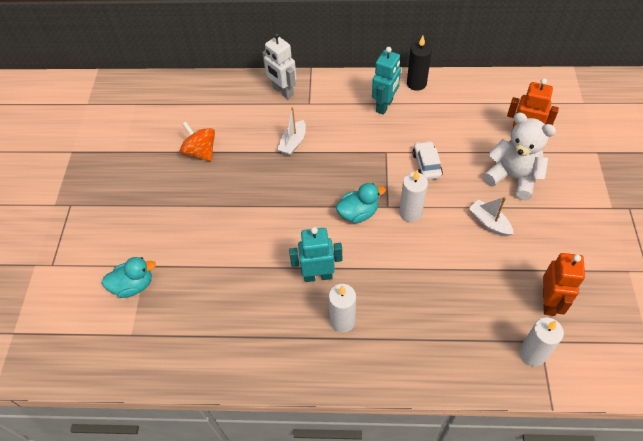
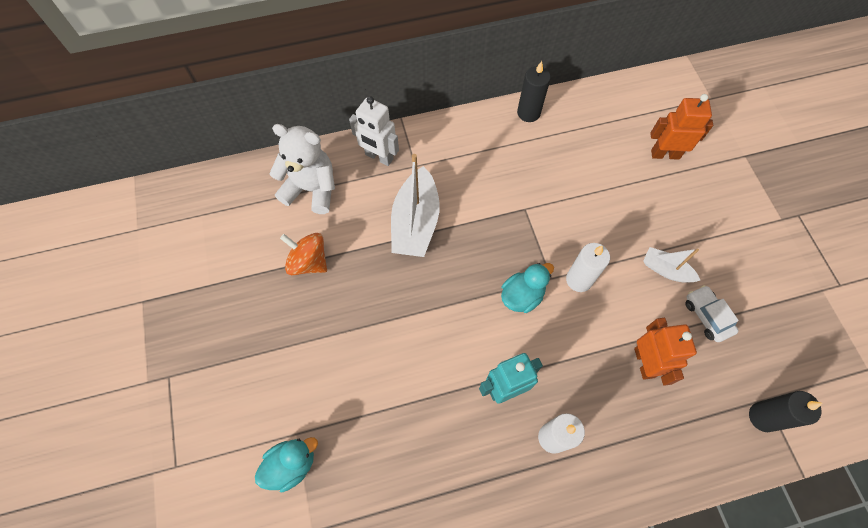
camera: 20 degrees left, 10 degrees up
white boat [277,107,306,156] -> white boat [391,154,440,257], size x1.83
turquoise robot [372,47,401,115] -> none
white car [412,141,443,180] -> white car moved to [685,285,739,342]
white teddy bear [483,113,556,200] -> white teddy bear moved to [269,124,335,214]
white candle [519,317,564,366] -> black candle [749,391,823,432]
orange robot [543,253,585,316] -> orange robot moved to [634,318,697,386]

